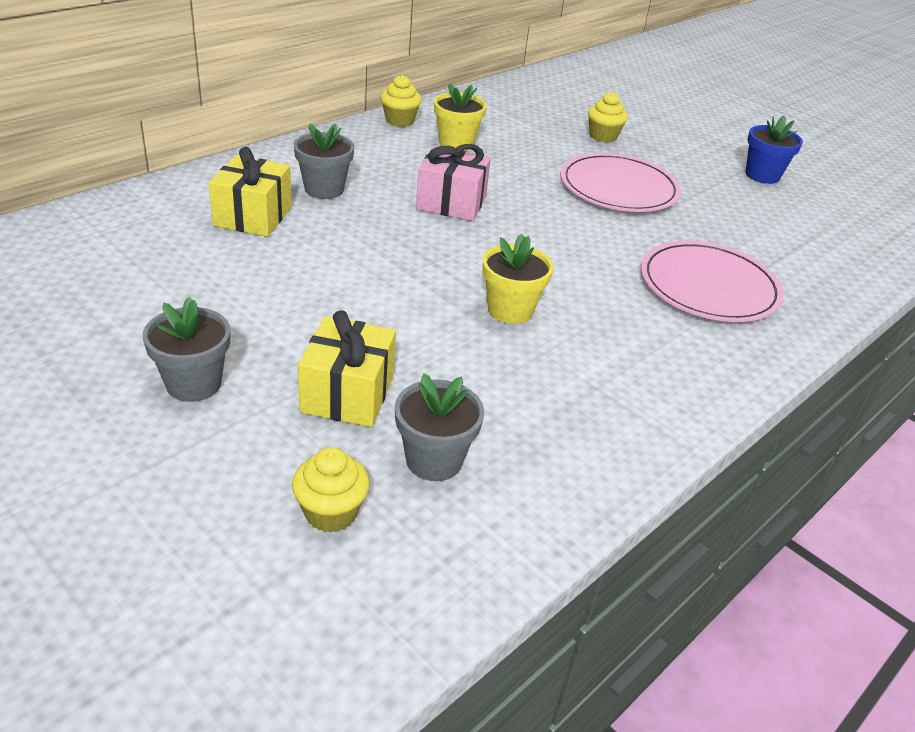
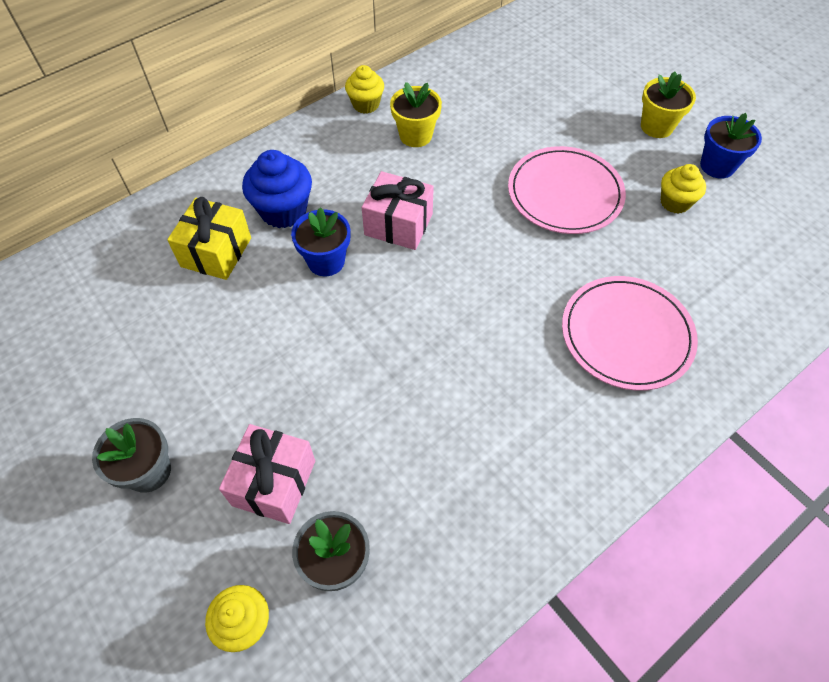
camera: 10 degrees right, 20 degrees up
grey flower pot [294,123,354,199] -> blue cupcake [242,150,312,228]
yellow gift [298,310,396,427] -> pink gift [219,424,315,524]
yellow flower pot [482,234,554,324] -> yellow flower pot moved to [641,71,696,138]
yellow cupcake [588,92,628,143] -> yellow cupcake moved to [661,164,706,214]
none -> blue flower pot [291,207,350,276]

